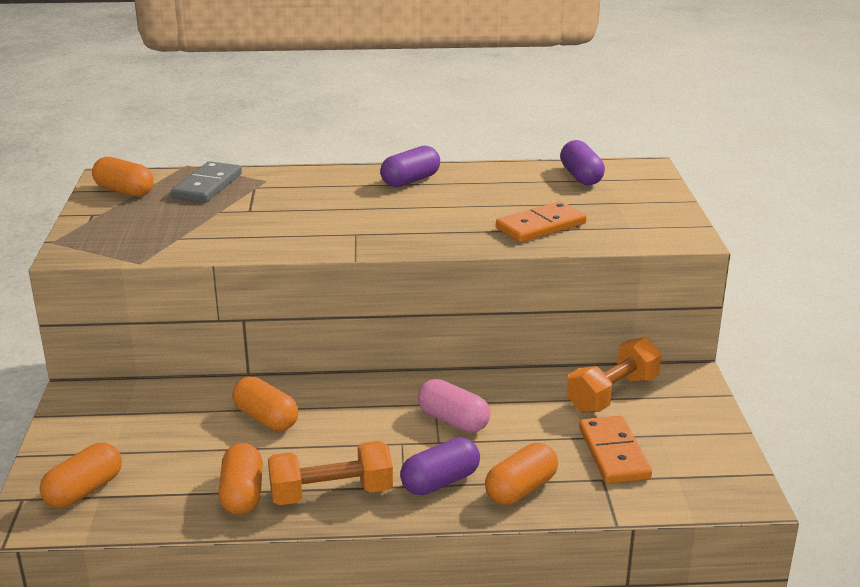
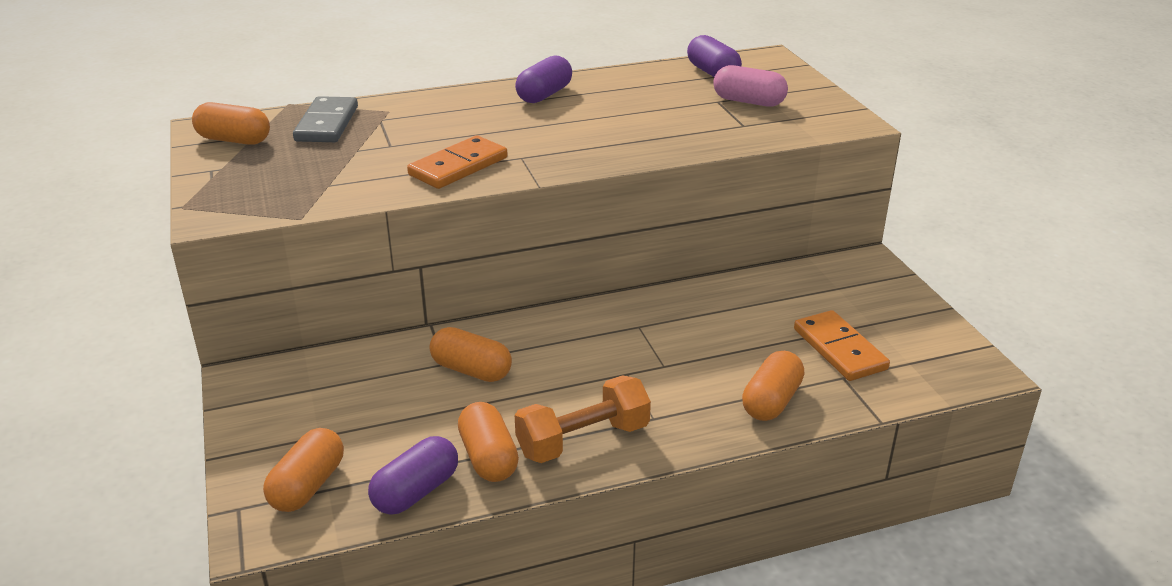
camera: 15 degrees left, 5 degrees up
purple capsule [400,437,480,495] -> purple capsule moved to [368,436,458,515]
pink capsule [418,379,490,432] -> pink capsule moved to [713,65,788,107]
orange domino [496,201,587,242] -> orange domino moved to [407,135,507,189]
orange dumbbell [567,337,662,413] -> none

